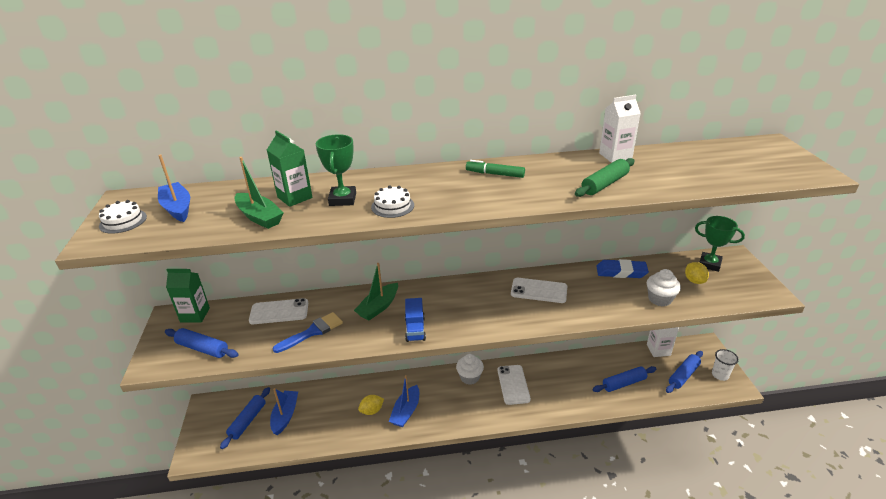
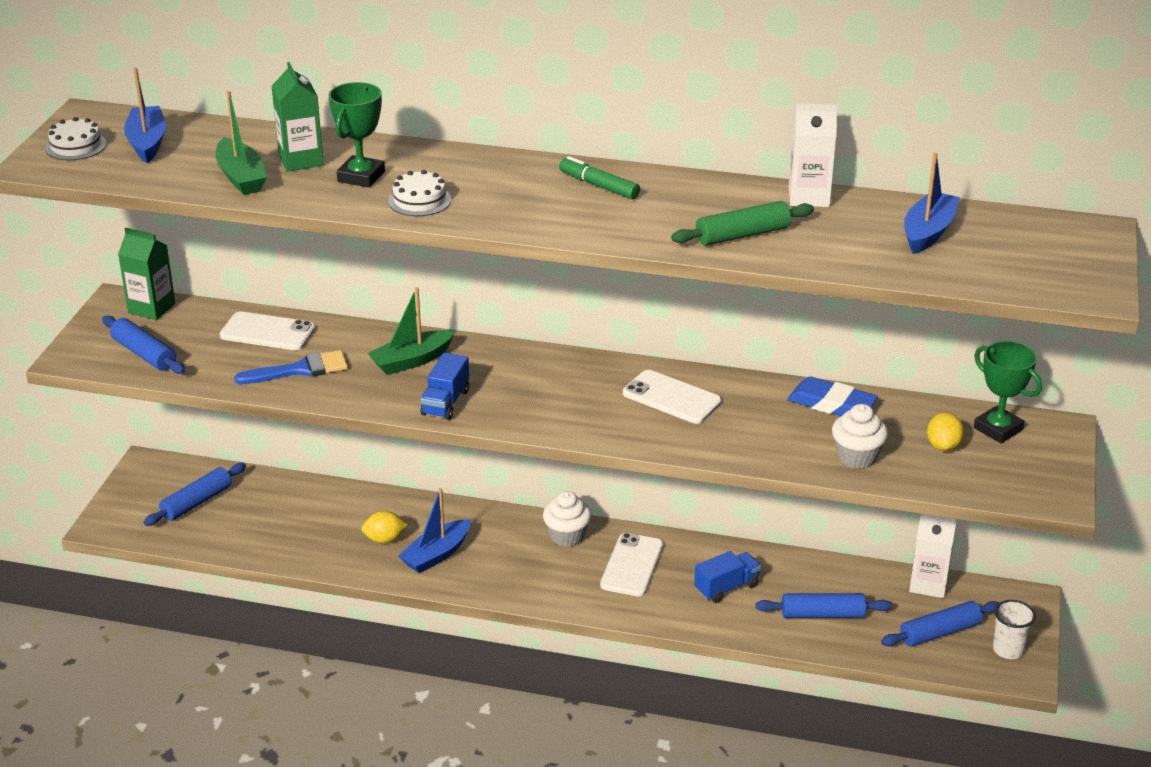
camera: 20 degrees right, 0 degrees up
blue boat [270,388,298,435] -> blue boat moved to [904,152,960,254]
none -> blue truck [694,551,761,603]

